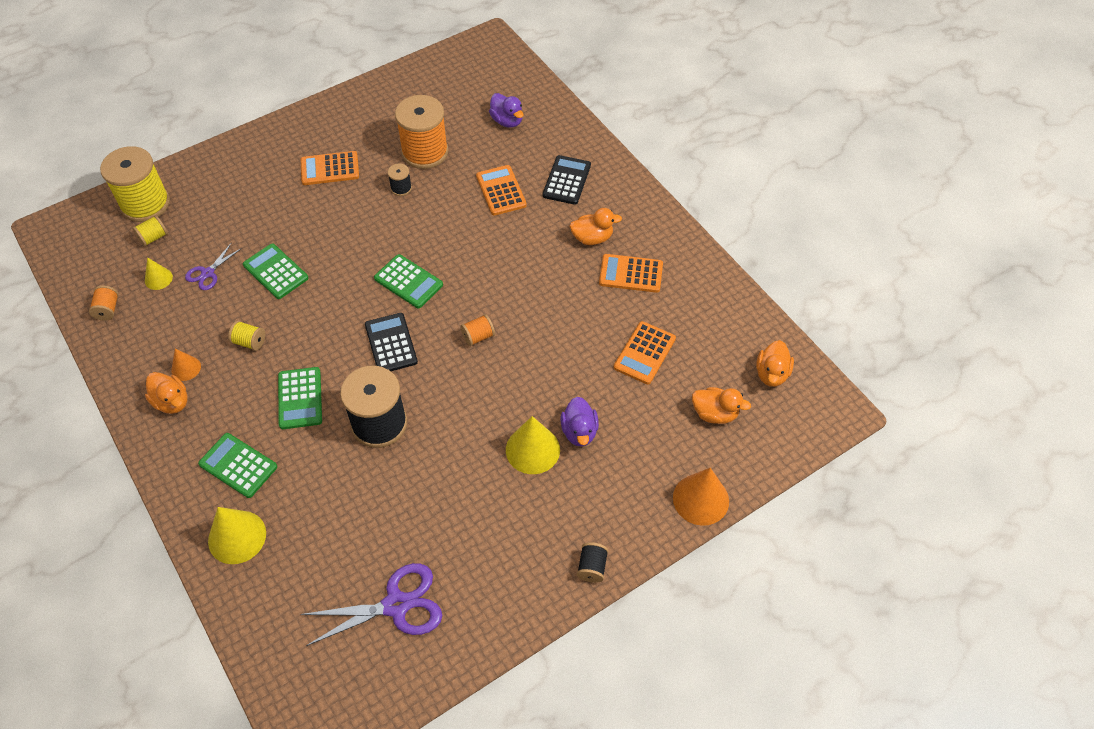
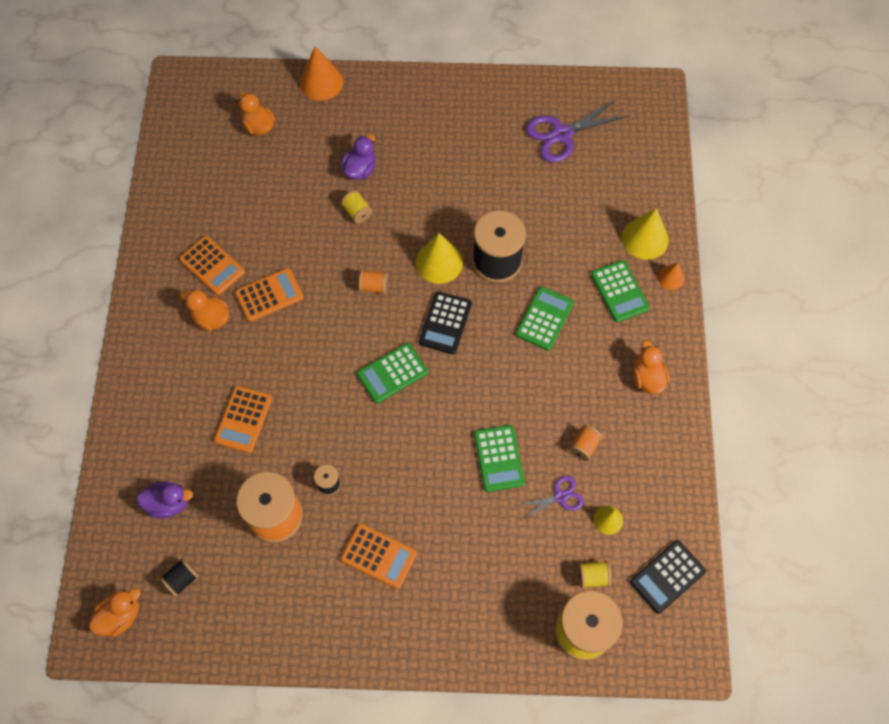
camera: 145 degrees left, 10 degrees up
orange spool [89,285,119,321] -> orange spool moved to [569,425,603,461]
orange cone [171,349,201,381] -> orange cone moved to [658,262,685,290]
yellow spool [228,321,265,351] -> yellow spool moved to [341,191,372,223]
purple scissors [300,563,442,646] -> purple scissors turned 45 degrees counterclockwise [526,99,629,163]
green calculator [374,254,443,308] -> green calculator turned 105 degrees counterclockwise [357,343,428,403]
purple duck [489,93,524,128] -> purple duck turned 90 degrees clockwise [137,481,193,518]
yellow cone [506,416,560,474] -> yellow cone moved to [416,233,463,284]
black calculator [543,155,591,205] -> black calculator moved to [630,540,706,614]
black spool [577,542,608,583] -> black spool moved to [160,558,199,596]
orange calculator [614,321,676,385] -> orange calculator moved to [235,268,304,322]
orange duck [756,340,794,387] -> orange duck moved to [89,588,141,637]

